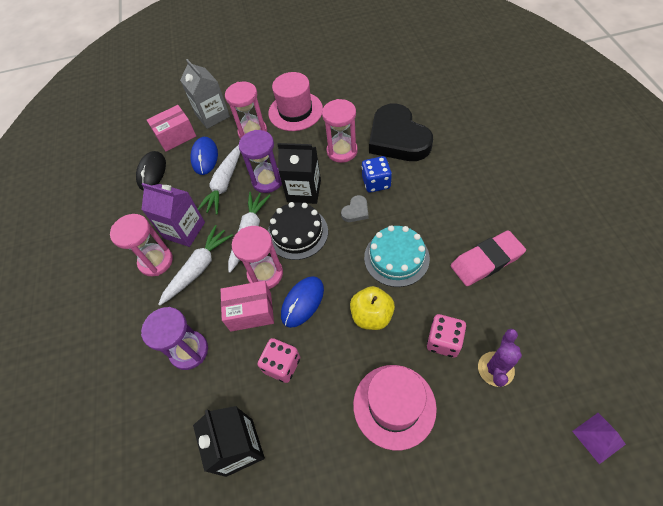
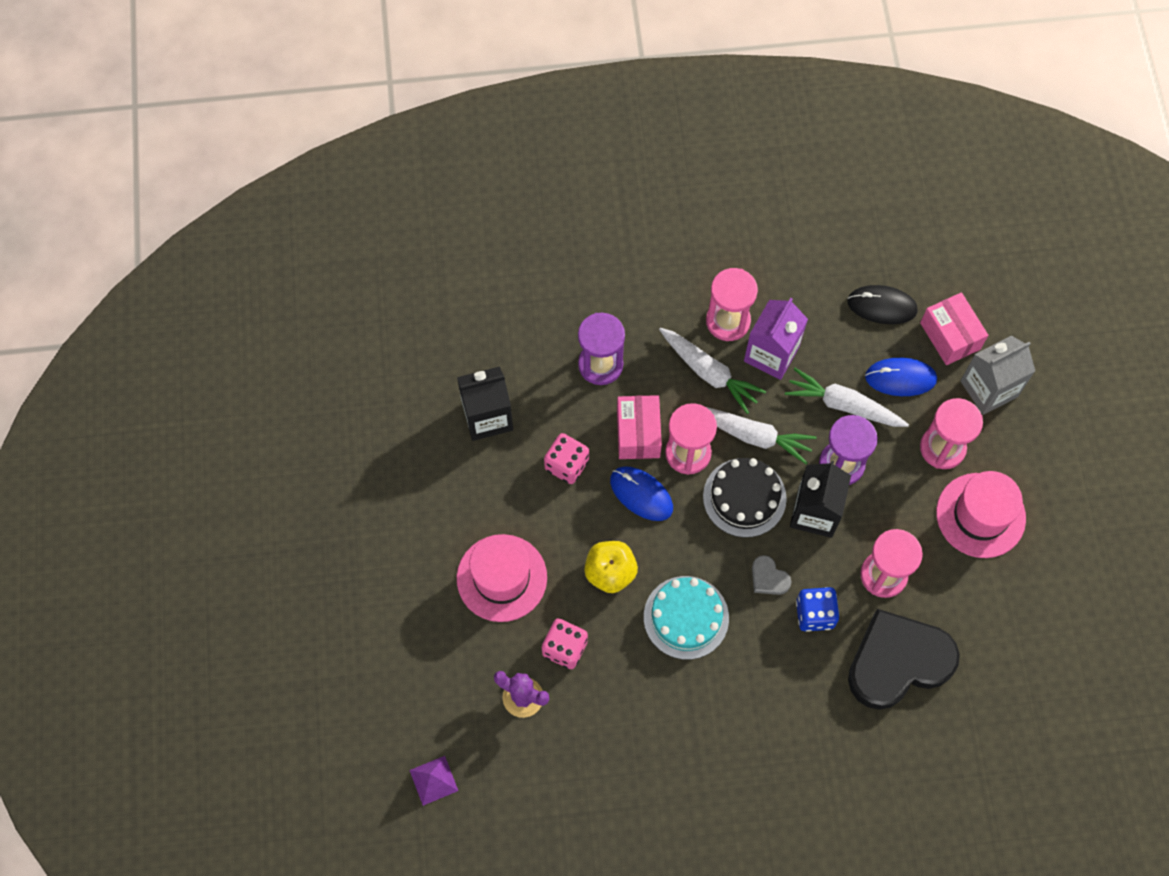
camera: 90 degrees right, 10 degrees up
pink eraser [451,230,526,286] -> none

